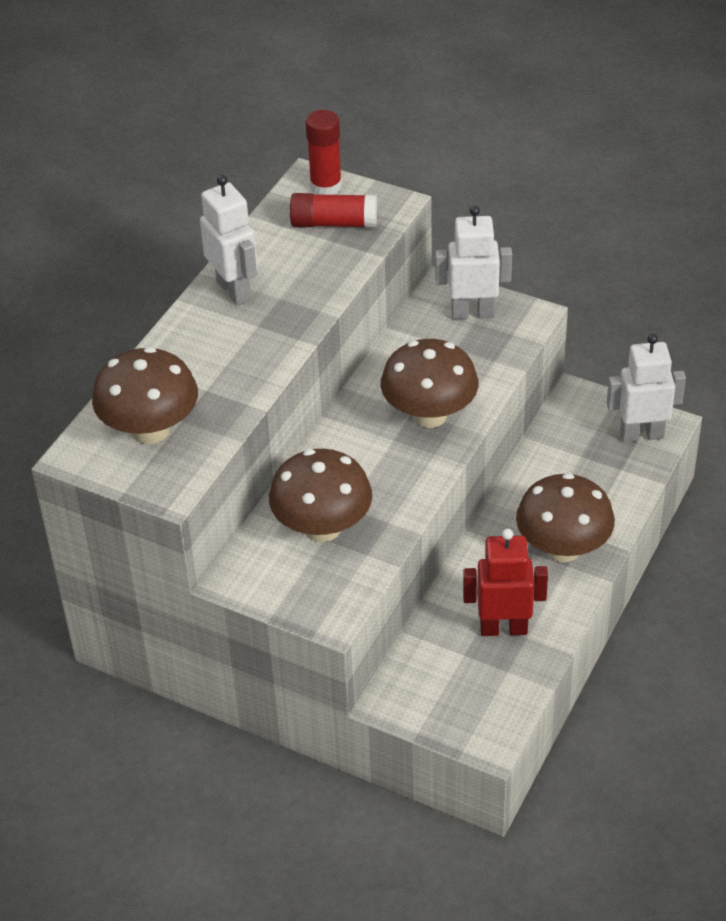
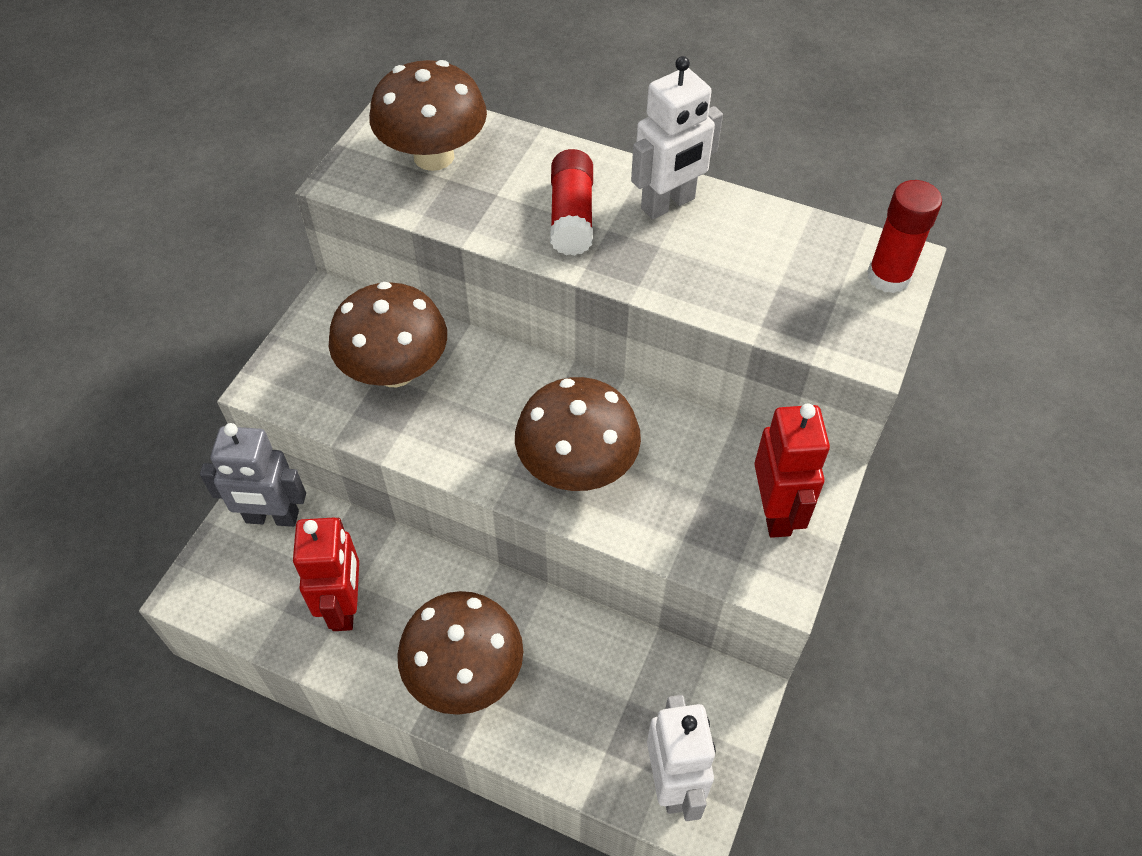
camera: 85 degrees right, 10 degrees up
red glue stick [290,193,377,228] -> red glue stick moved to [550,149,593,256]
white robot [435,205,512,319] -> red robot [754,404,830,538]
none -> grey robot [200,423,306,527]

